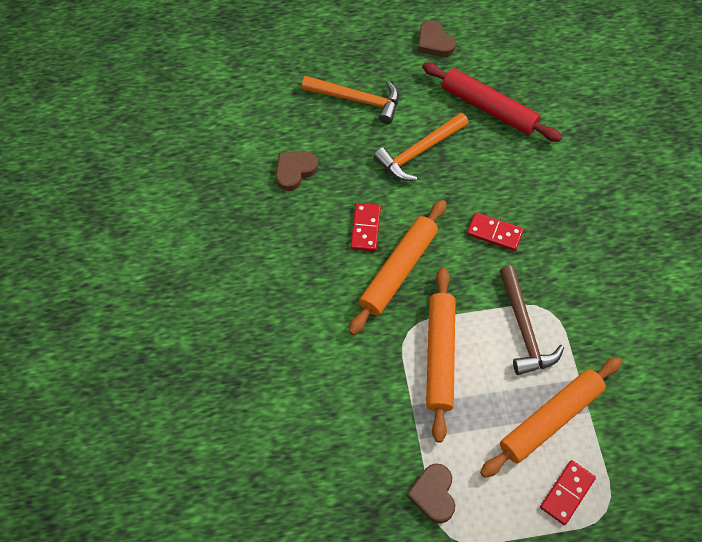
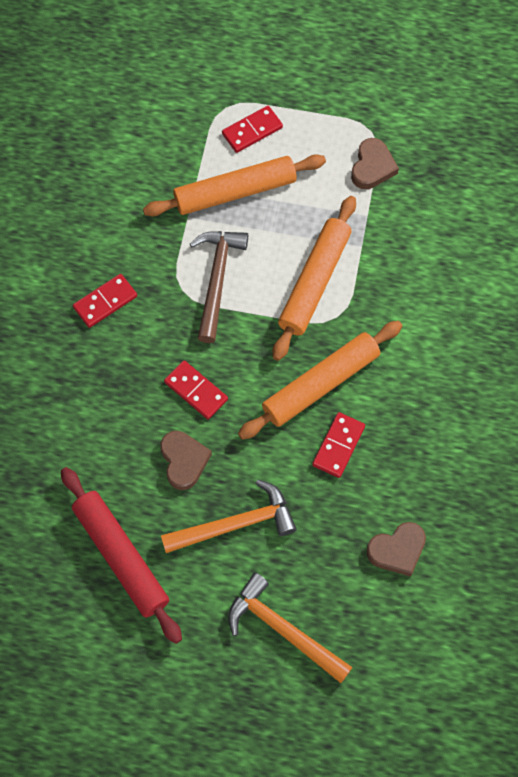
camera: 160 degrees left, 5 degrees up
brown heart [418,20,456,57] -> brown heart moved to [160,431,212,490]
none -> red domino [73,274,137,328]

